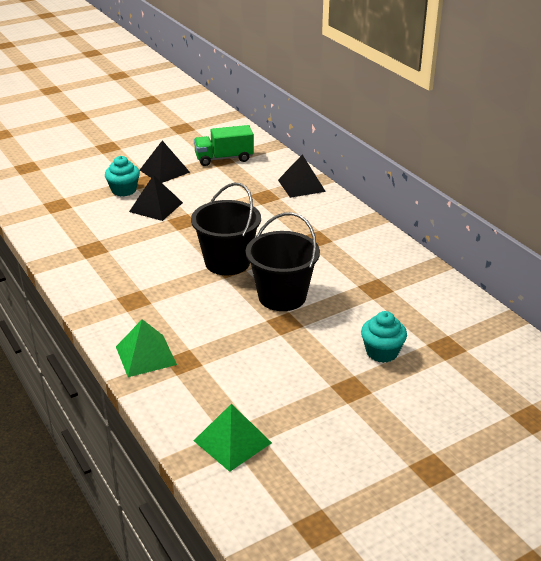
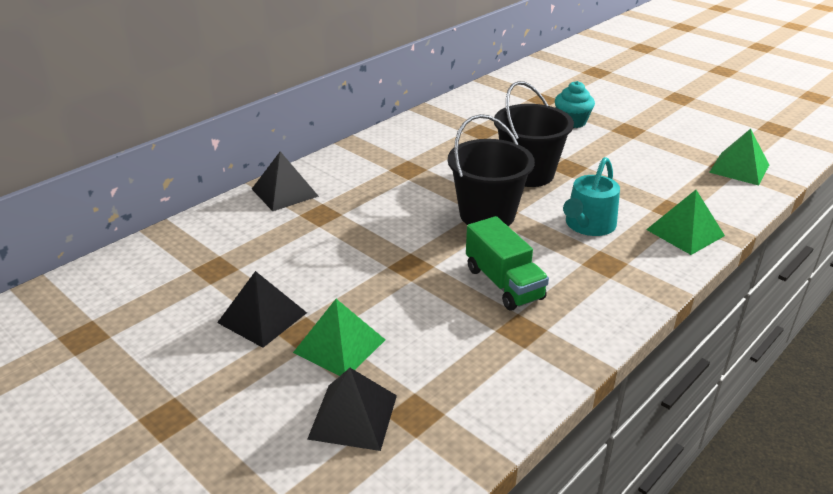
camera: 105 degrees left, 0 degrees up
turquoise cupcake [105,156,140,196] -> green pyramid [293,299,385,376]
black pyramid [129,175,183,221] -> black pyramid moved to [307,368,397,451]
green truck [194,125,254,166] -> green truck moved to [466,216,549,311]
none -> turquoise watering can [563,157,620,236]

